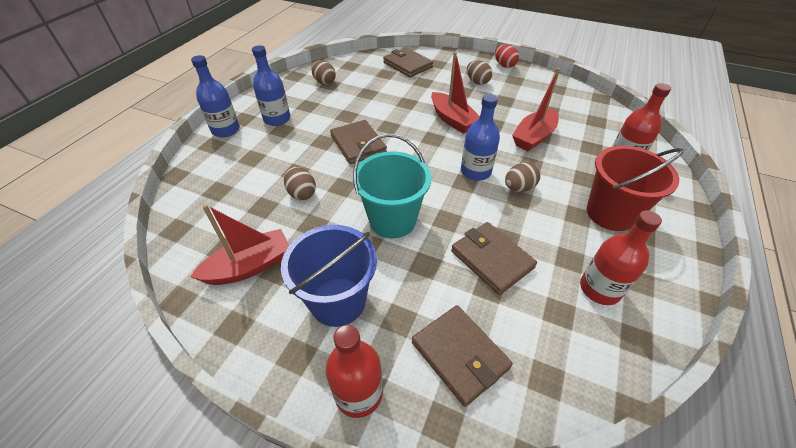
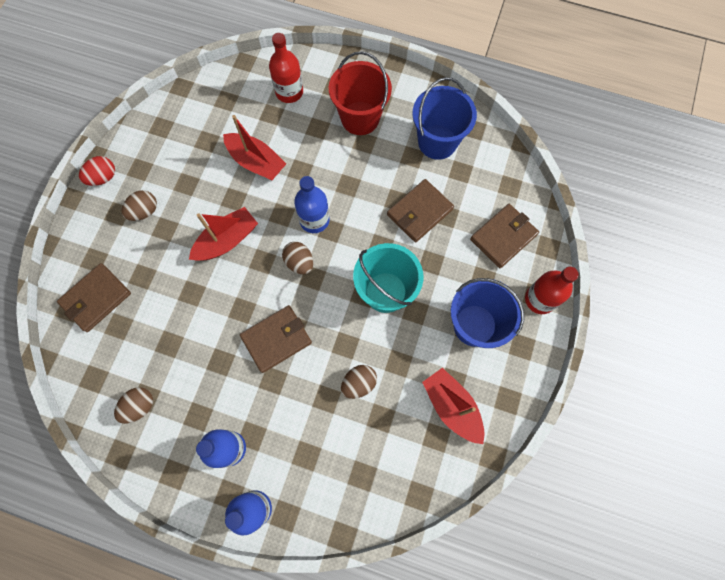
camera: 95 degrees left, 25 degrees up
brown egg [505,162,541,192] -> brown egg moved to [282,242,313,275]
red bottle [580,210,662,305] -> blue bucket [412,77,477,160]

